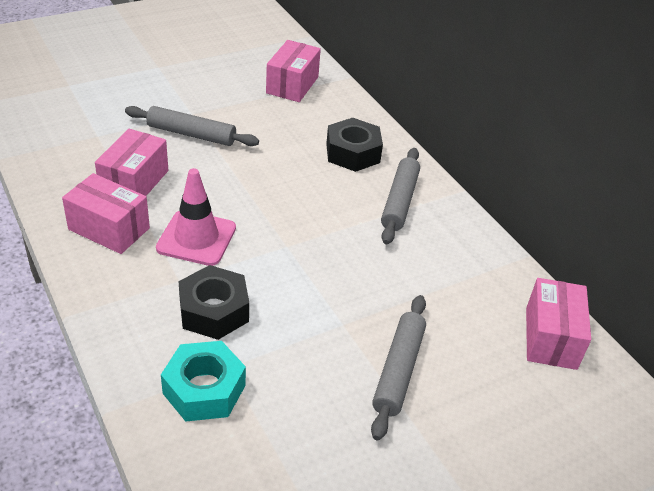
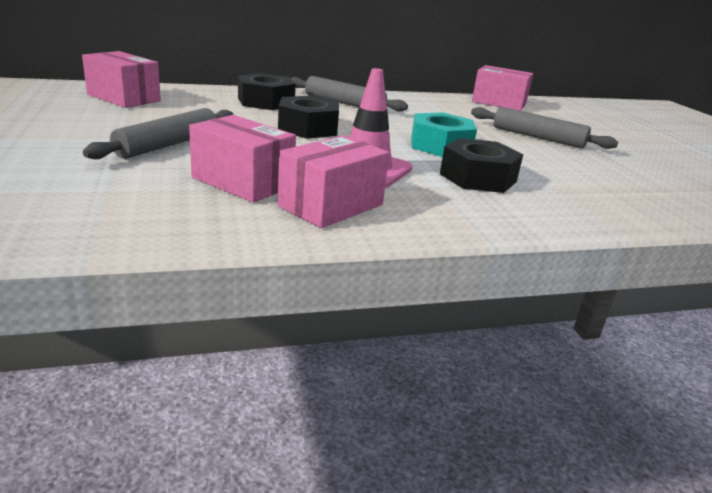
camera: 75 degrees left, 15 degrees down
turquoise nut [161,341,246,422] -> turquoise nut moved to [411,112,477,157]
none -> black nut [278,96,339,139]

